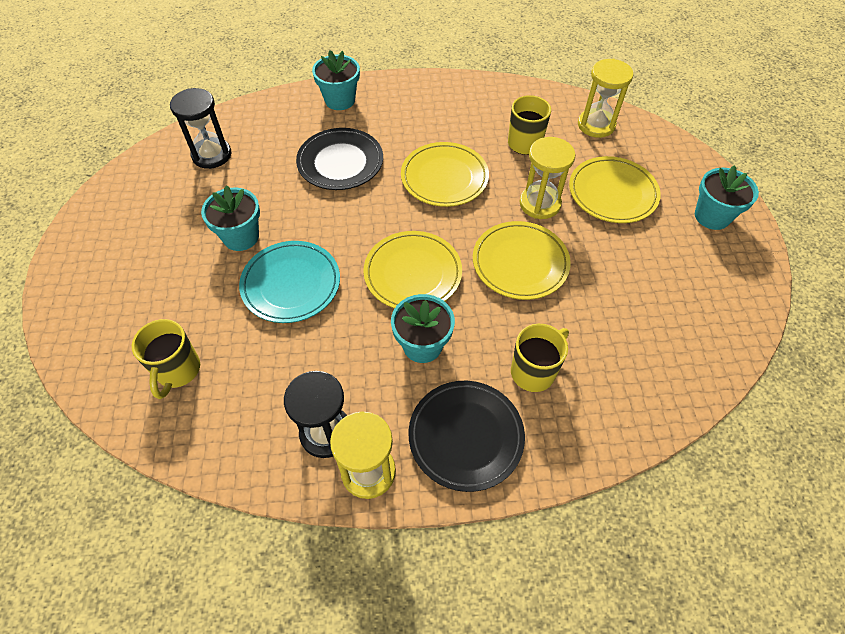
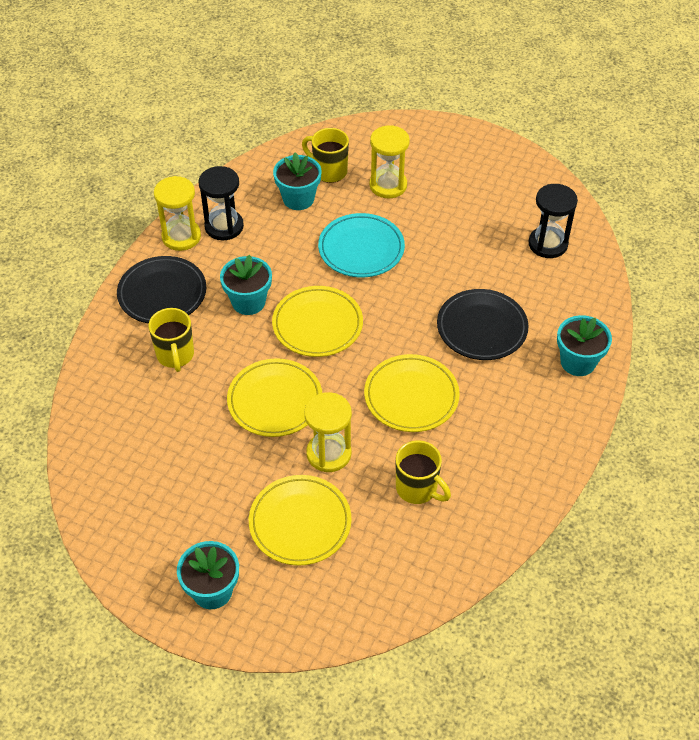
camera: 120 degrees right, 5 degrees down
turquoise flower pot [201,185,260,251] -> turquoise flower pot moved to [273,152,321,210]
yellow hourglass [578,59,634,138] -> yellow hourglass moved to [369,125,410,198]

